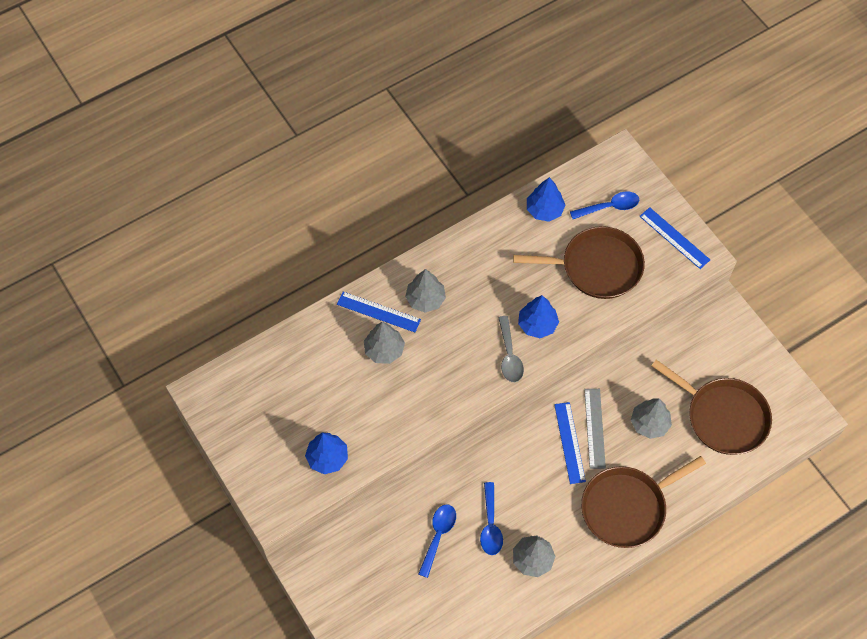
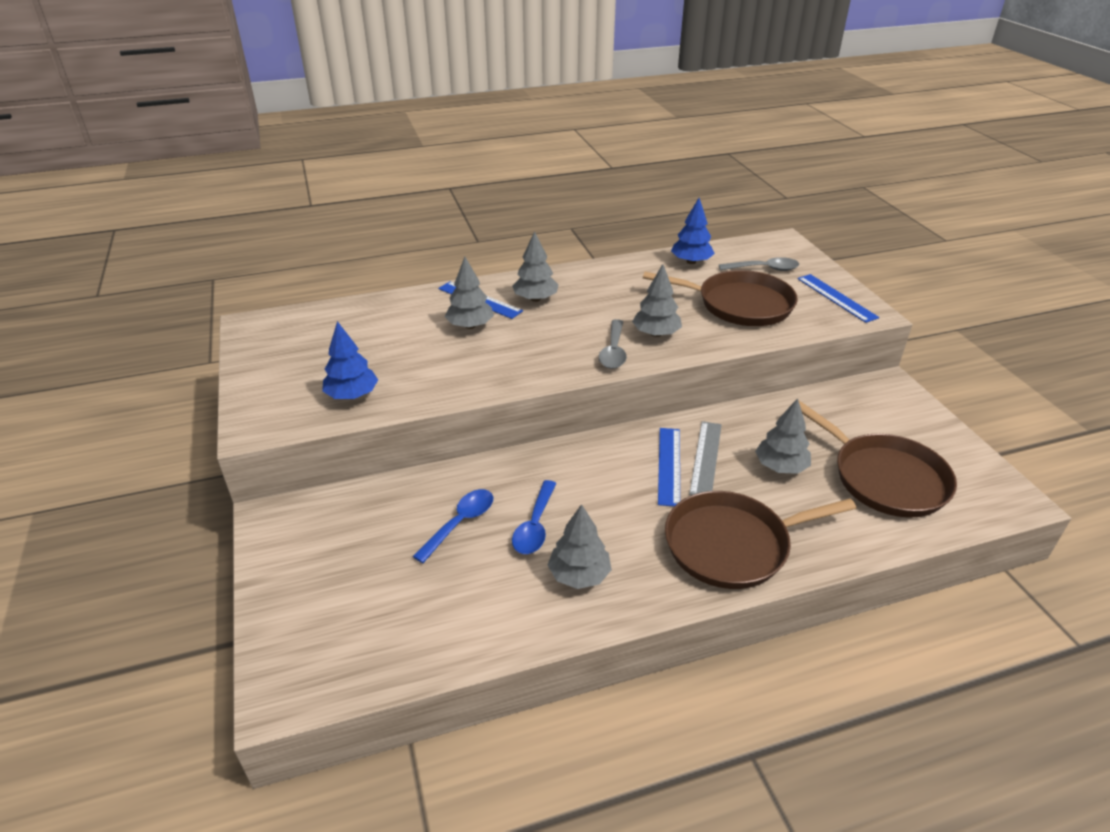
camera: 15 degrees right, 25 degrees down
blue tree [518,295,559,338] -> grey tree [632,264,682,337]
blue spoon [570,191,639,219] -> grey spoon [719,257,799,271]

